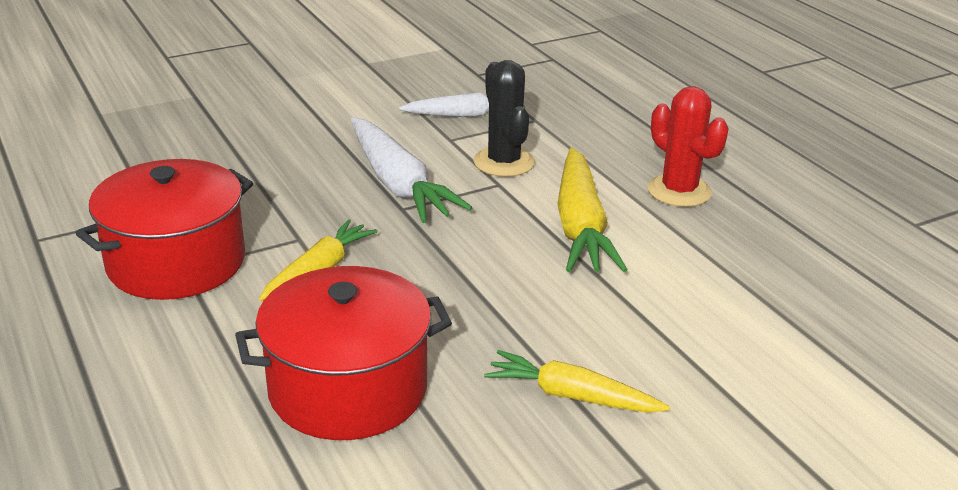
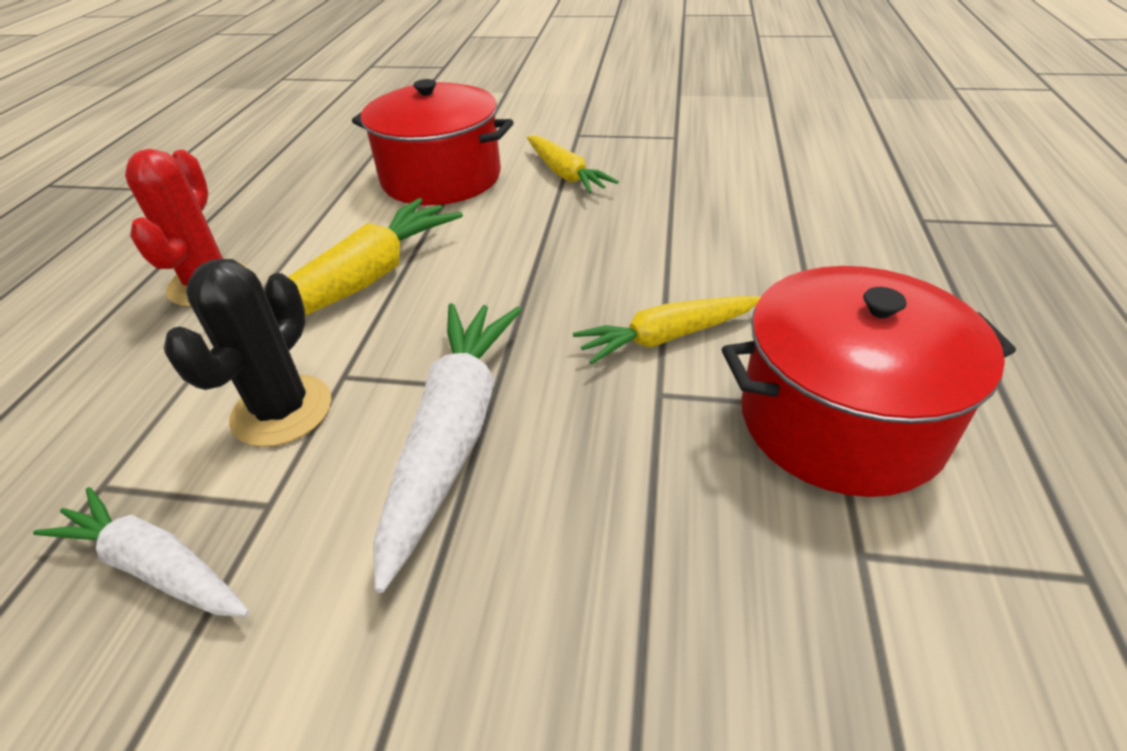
camera: 140 degrees left, 10 degrees up
red pot [235,266,452,440] -> red pot moved to [352,79,514,205]

